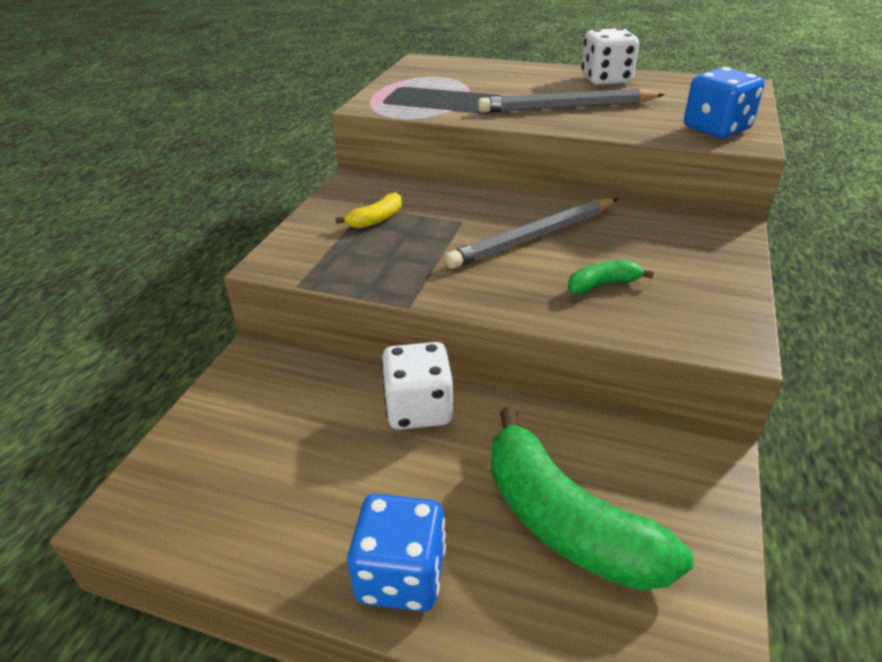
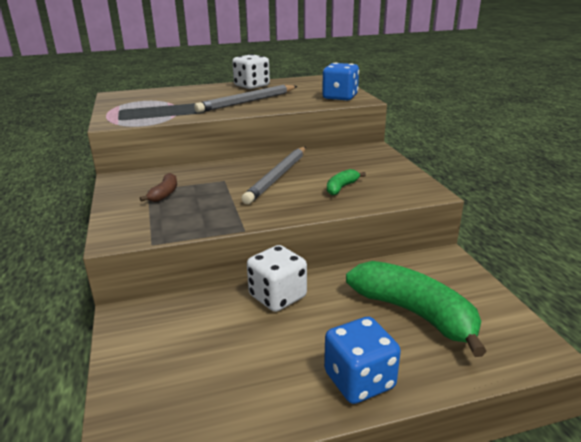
camera: 35 degrees left, 10 degrees down
yellow banana [336,192,402,228] -> brown banana [140,173,177,202]
green banana [491,407,693,590] -> green banana turned 150 degrees counterclockwise [346,261,487,357]

